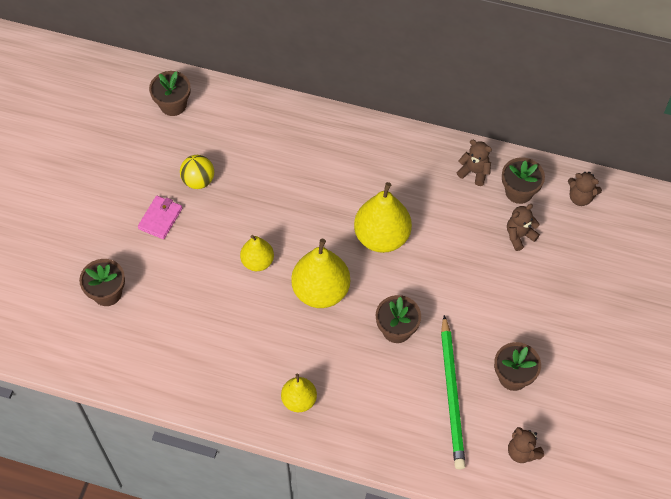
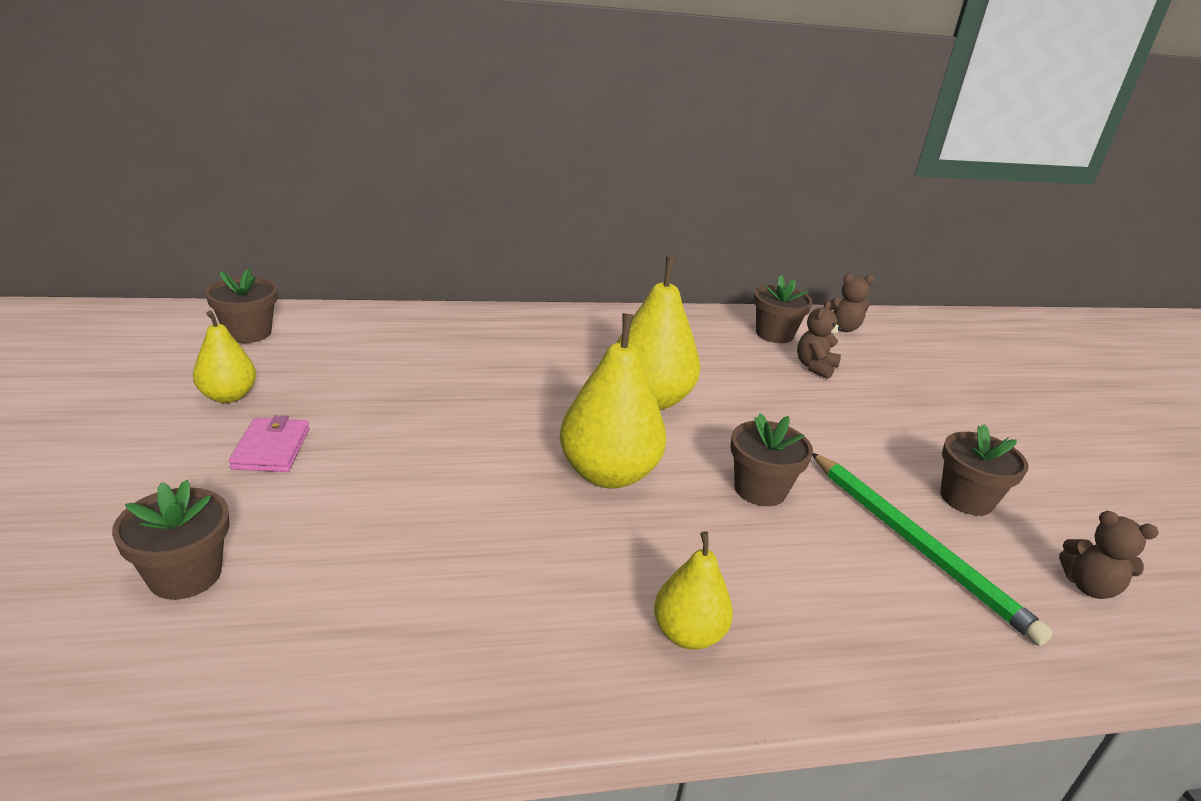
camera: 30 degrees left, 30 degrees down
yellow ball [180,155,214,189] -> none
yellow pear [240,235,274,271] -> yellow pear moved to [193,311,256,403]
brown teddy bear [457,140,492,186] -> none

